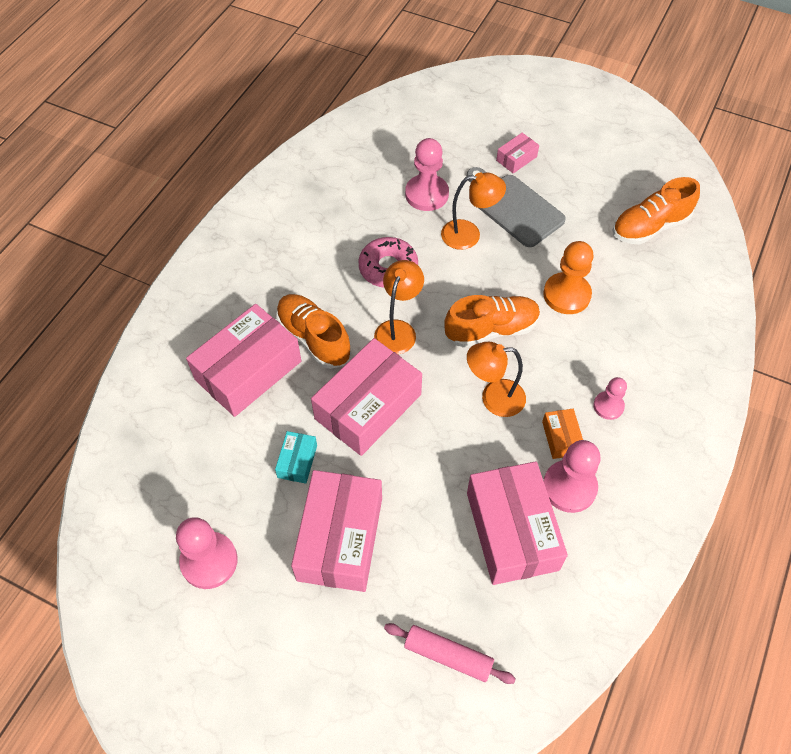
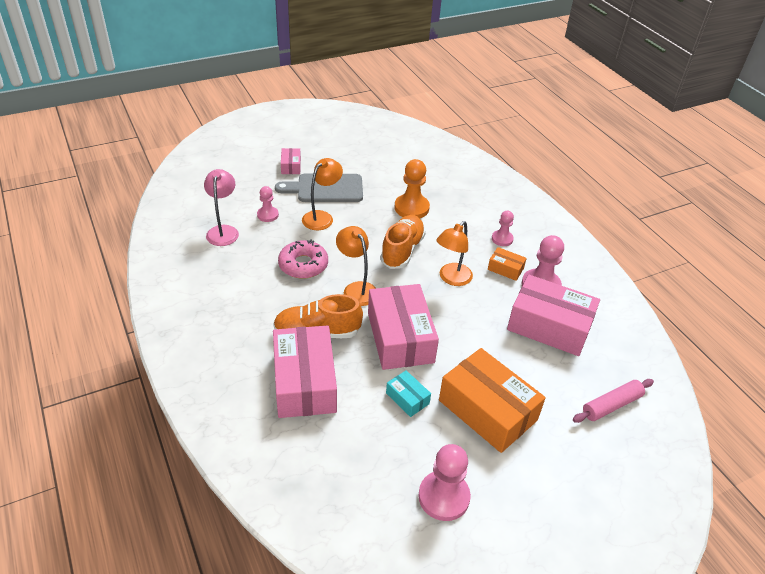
camera: 55 degrees left, 15 degrees down
pink box [291,470,382,592] -> orange box [439,348,546,453]
pink pawn [405,138,449,211] -> pink pawn [257,186,279,222], size x0.59
orange shoe [612,177,700,245] -> none
none -> pink lamp [204,169,239,246]

